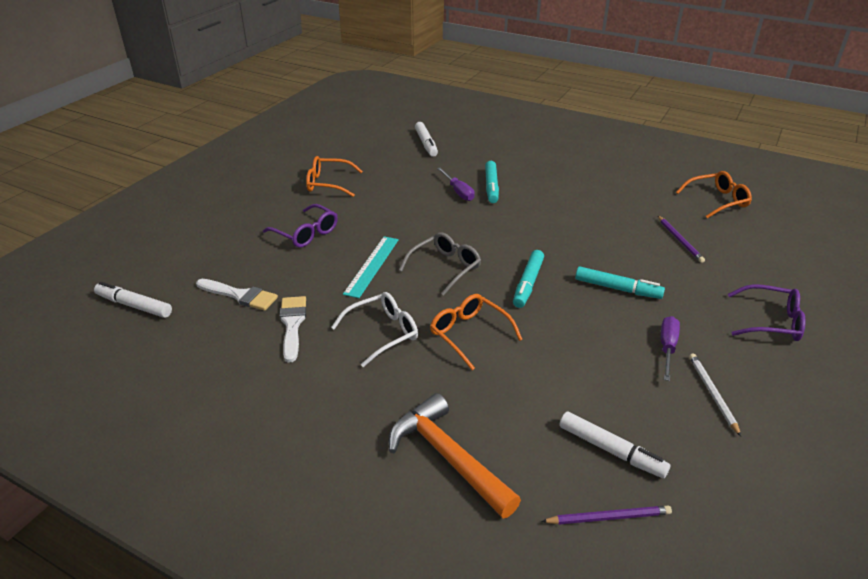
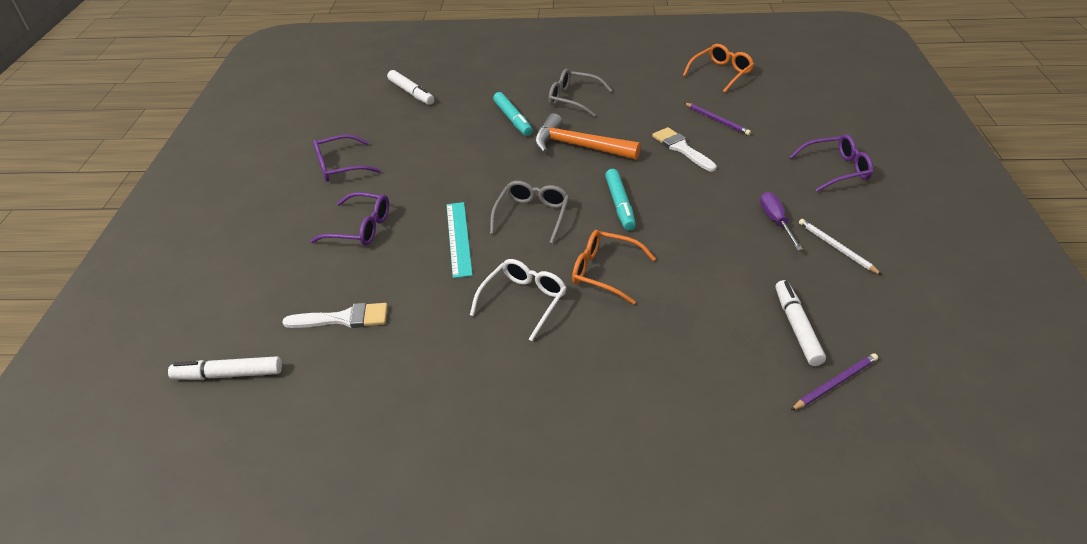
camera: 25 degrees left, 5 degrees up
white brush [280,296,306,363] -> white brush moved to [652,127,717,172]
orange glasses [306,156,363,197] -> purple glasses [313,134,381,182]
orange hammer [389,393,521,518] -> orange hammer moved to [534,113,641,160]
purple screwdriver [437,167,475,201] -> none
white marker [560,411,670,478] -> white marker turned 105 degrees counterclockwise [775,280,826,366]
turquoise marker [575,267,665,299] -> none
none -> grey glasses [549,69,612,117]

